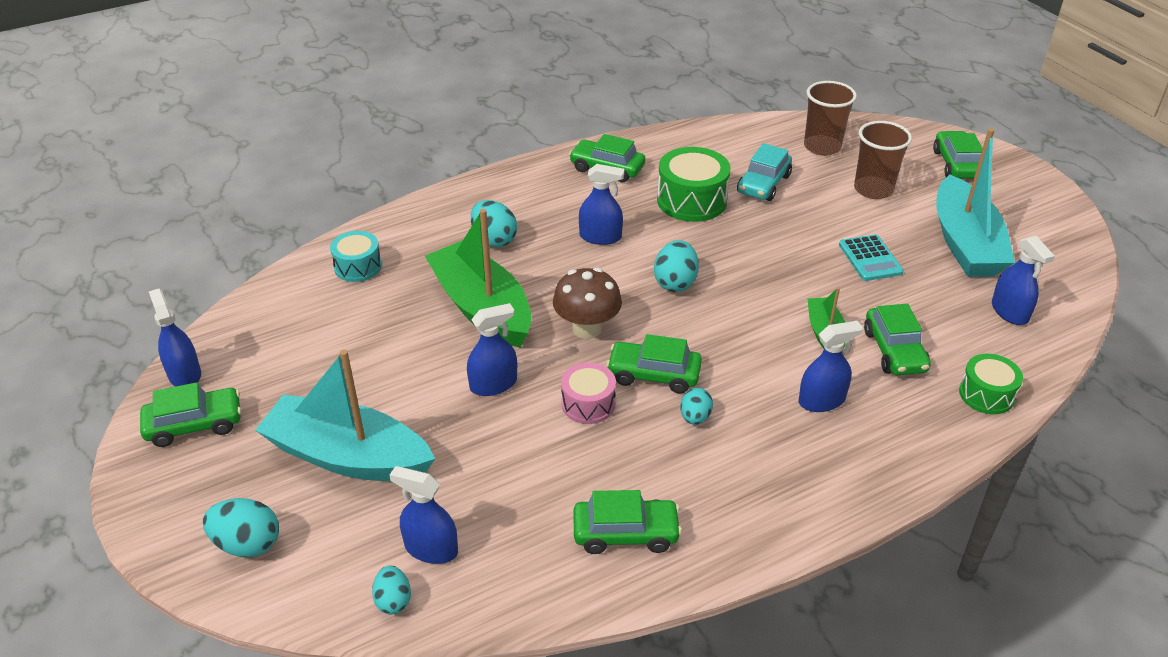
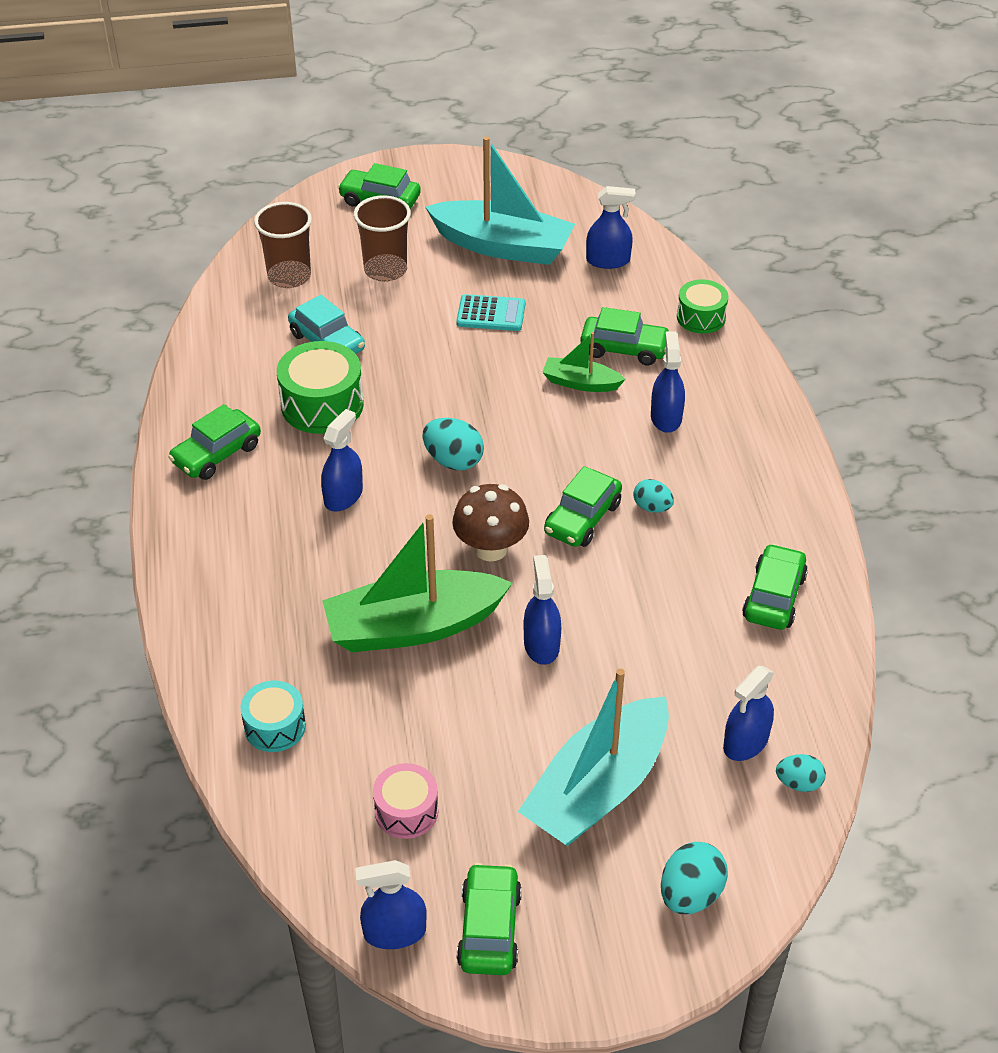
camera: 70 degrees left, 5 degrees up
turquoise egg [471,200,517,247] -> none
pink drum [561,363,616,424] -> pink drum moved to [373,763,439,839]

